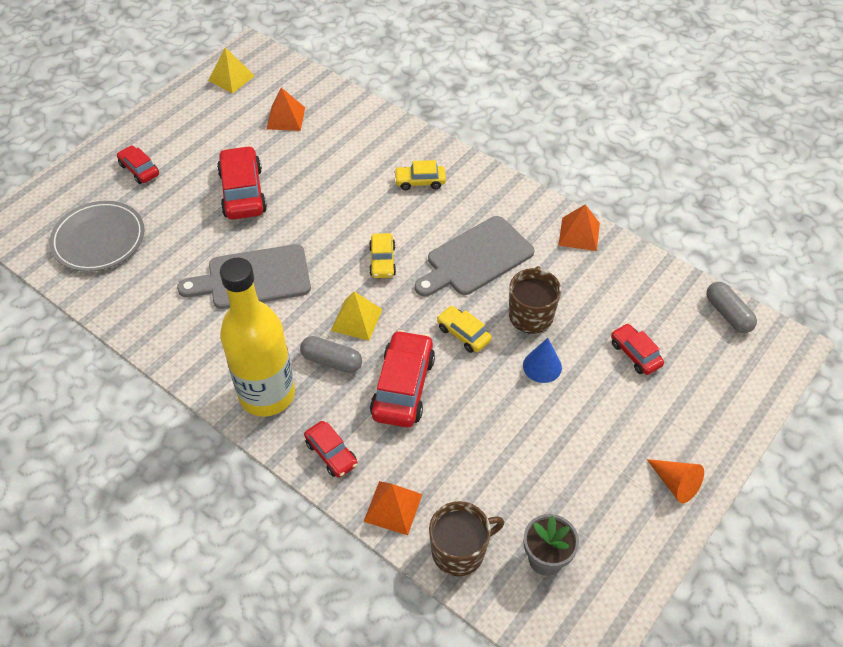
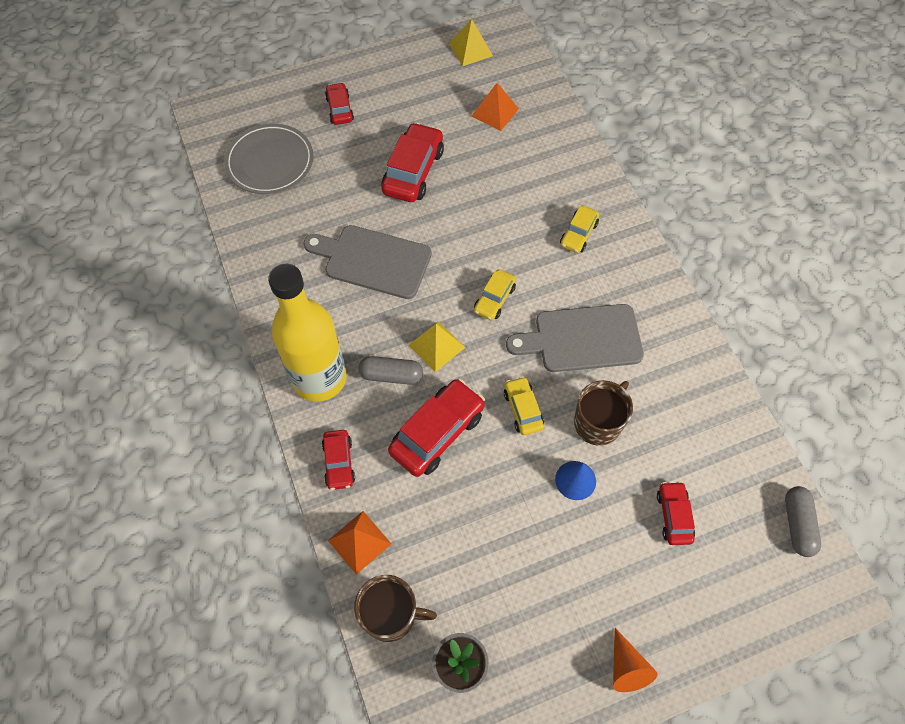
camera: 30 degrees right, 10 degrees up
grey capsule [300,336,362,373] -> grey capsule turned 45 degrees counterclockwise [358,356,423,385]
yellow car [394,160,446,190] -> yellow car turned 90 degrees counterclockwise [560,206,599,253]
orange pyramid [558,204,600,251] -> none

